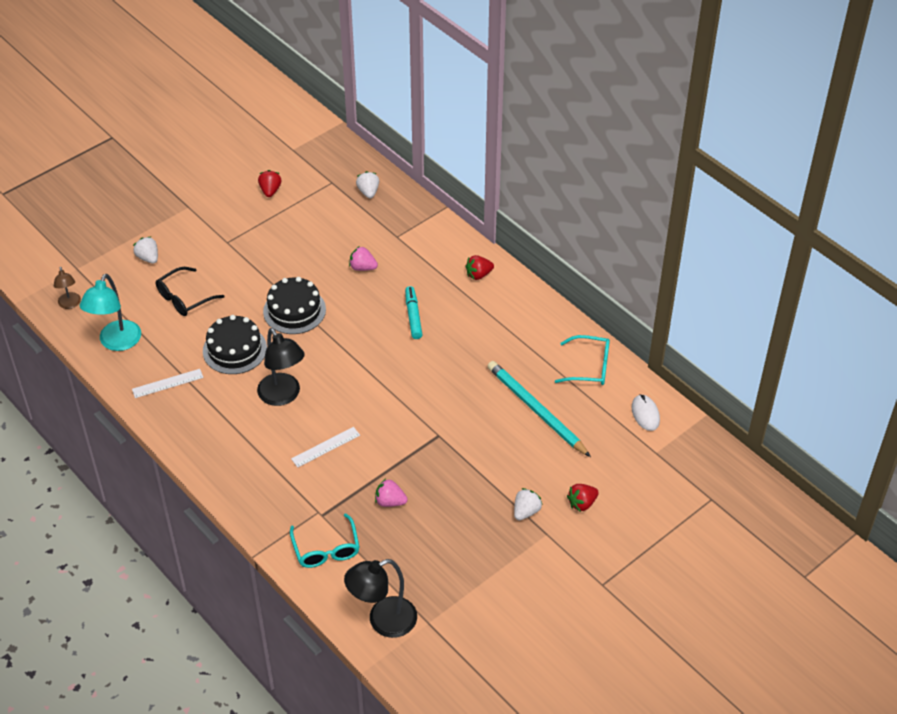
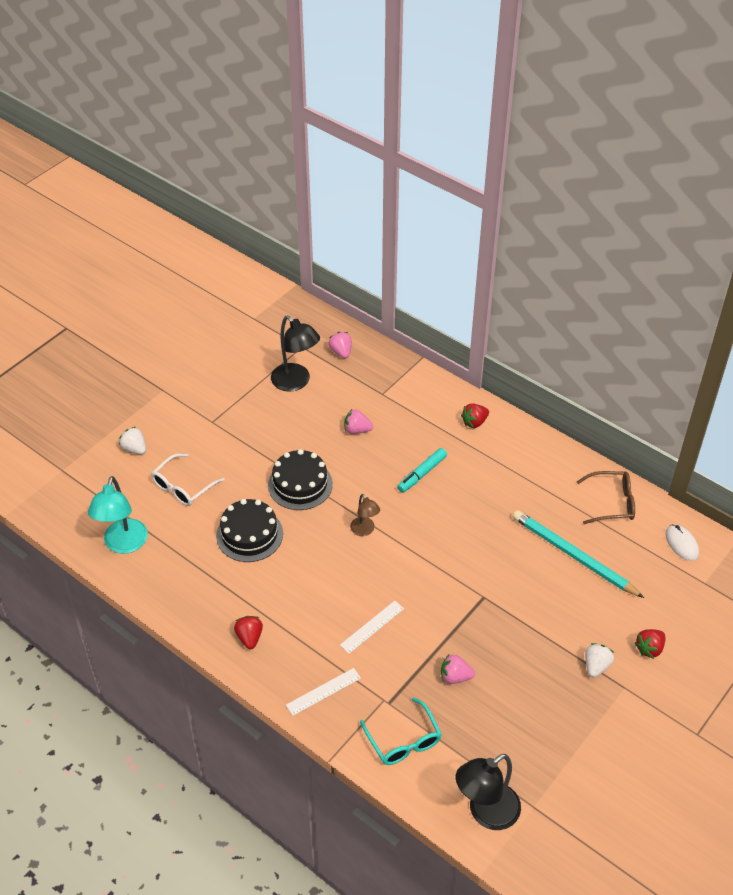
camera: 10 degrees left, 0 degrees up
brown lamp [54,267,81,309] -> brown lamp moved to [350,494,380,536]
white ruler [132,369,203,398] -> white ruler moved to [286,668,361,716]
black glasses [156,267,224,316] -> white glasses [151,453,224,506]
black lamp [257,328,305,406] -> black lamp moved to [271,315,320,392]
red strawberry [258,170,282,197] -> red strawberry moved to [234,616,263,649]
white strawberry [356,171,379,199] -> pink strawberry [329,332,352,359]
turquoise marker [405,286,422,339] -> turquoise marker turned 120 degrees counterclockwise [397,448,447,493]
turquoise glasses [555,335,610,385] -> brown glasses [577,471,635,524]

